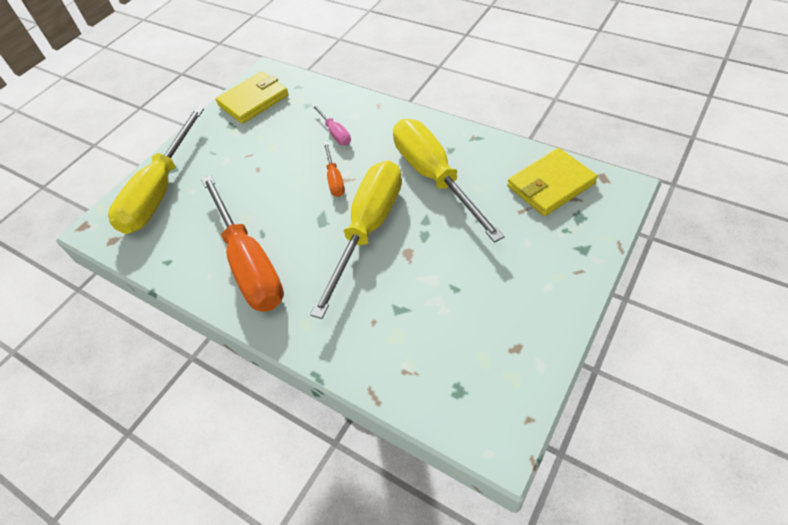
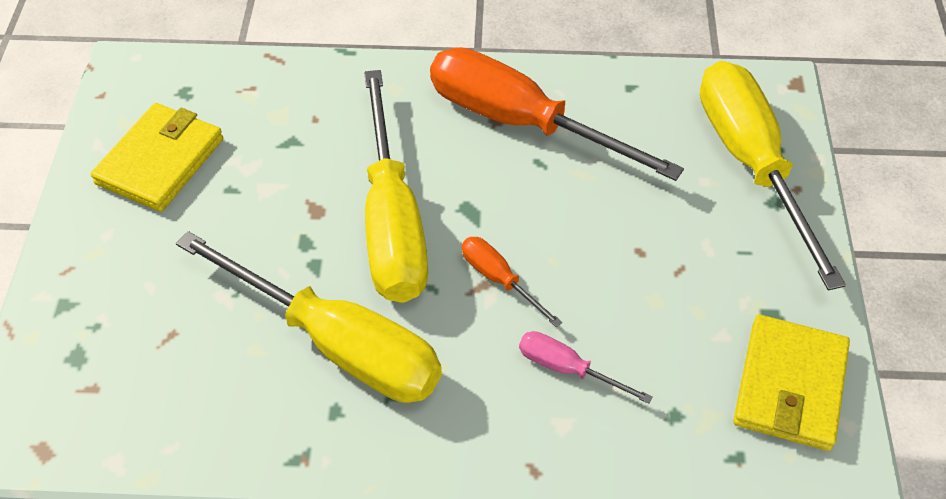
camera: 145 degrees right, 0 degrees up
yellow wallet [507,148,598,216] -> yellow wallet moved to [91,103,223,212]

